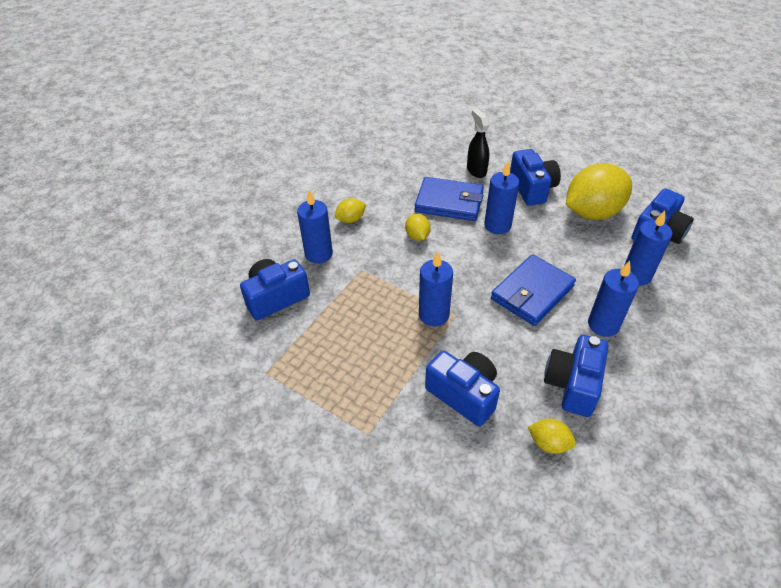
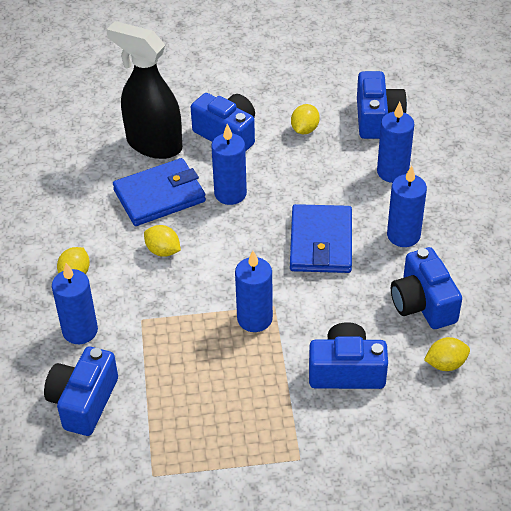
camera: 40 degrees left, 0 degrees up
black spray bottle [467,109,490,178] -> black spray bottle [106,21,182,159], size x1.78
yellow lemon [566,163,632,220] -> yellow lemon [291,104,320,134], size x0.45

